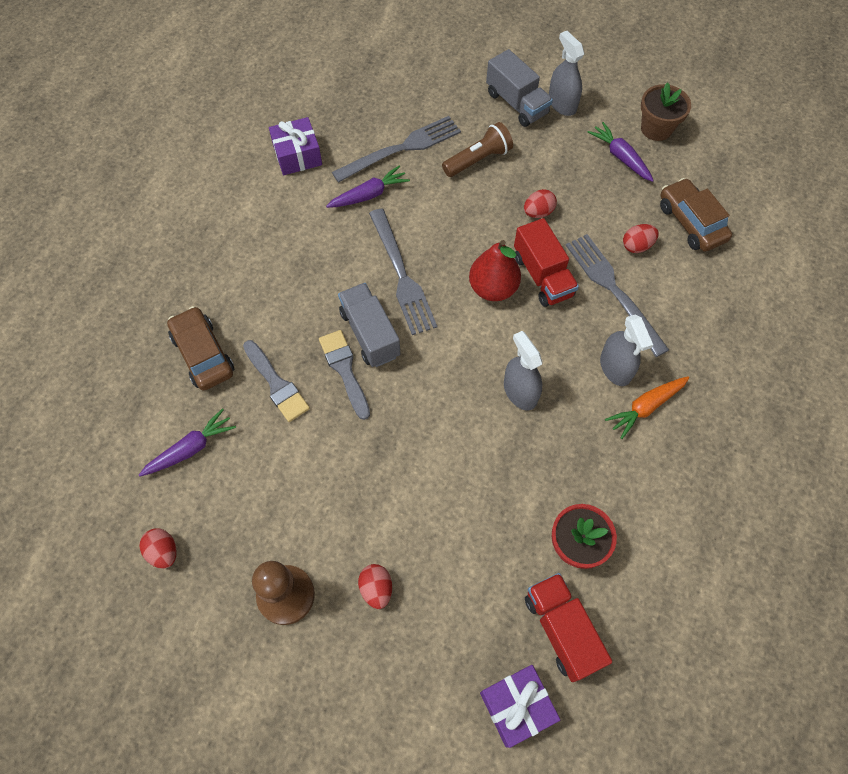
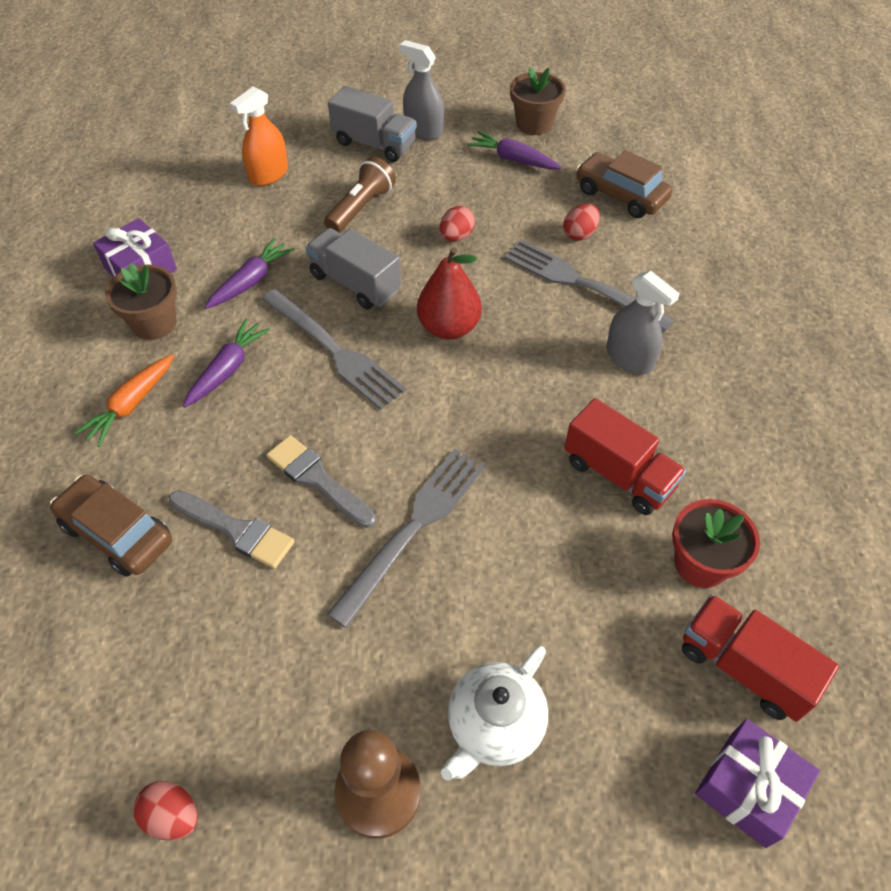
camera: 25 degrees left, 10 degrees down
purple carrot [139,408,236,476] -> purple carrot moved to [183,319,270,407]
grey fork [332,116,461,183] -> grey fork moved to [327,449,485,628]
grey truck [338,283,400,367] -> grey truck moved to [305,228,401,309]
red egg [358,564,392,609] -> white teapot [441,646,548,781]
grey spray bottle [504,331,543,410] -> none
red truck [514,218,579,307] -> red truck moved to [564,398,686,515]
orange carrot [605,376,689,439] -> orange carrot moved to [74,354,174,447]
none -> brown flower pot [105,263,177,340]
none -> orange spray bottle [230,86,288,186]

